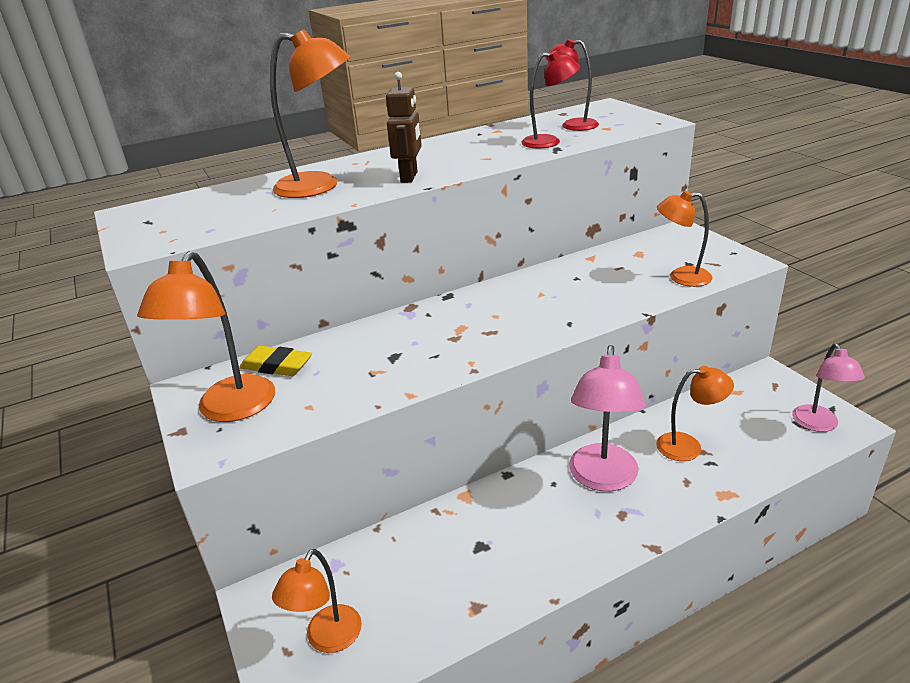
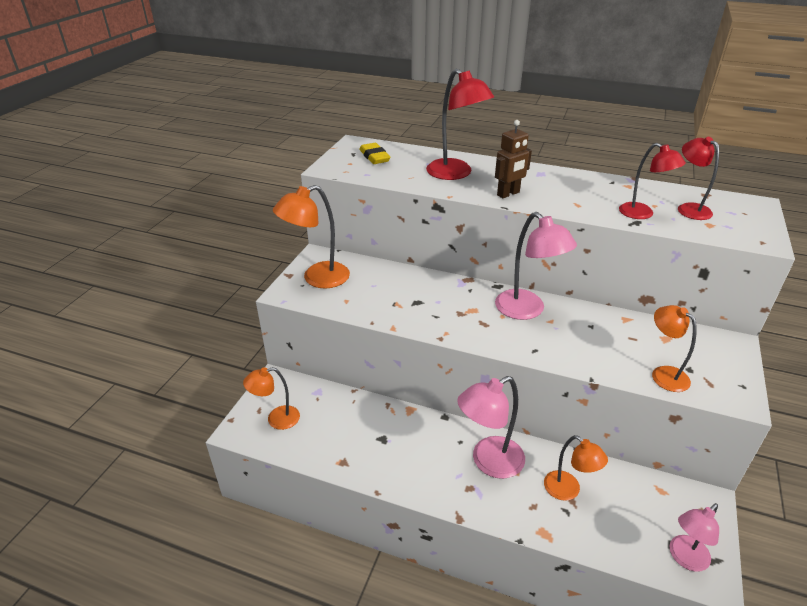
camera: 45 degrees right, 5 degrees up
yellow eraser [239,346,312,376] -> yellow eraser moved to [360,143,390,164]
orange lamp [270,29,350,198] -> red lamp [426,69,494,180]
none -> pink lamp [495,212,577,320]

